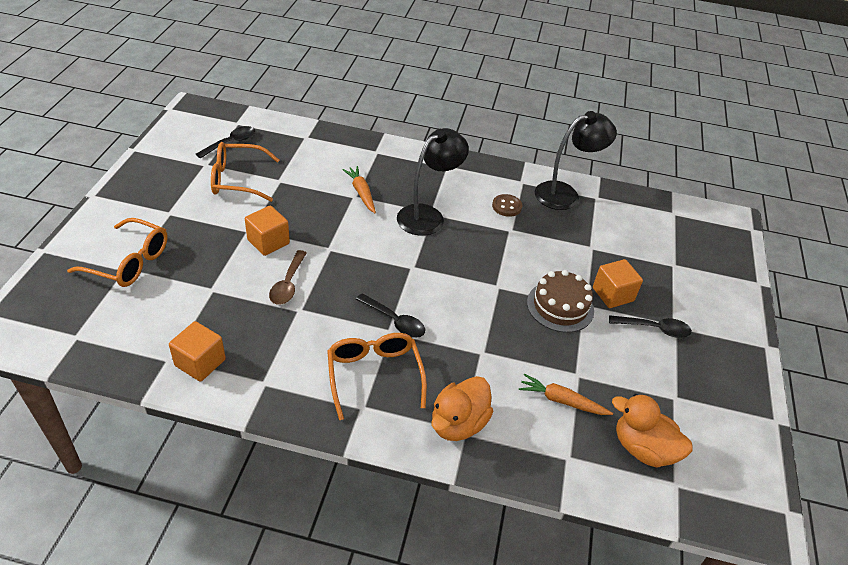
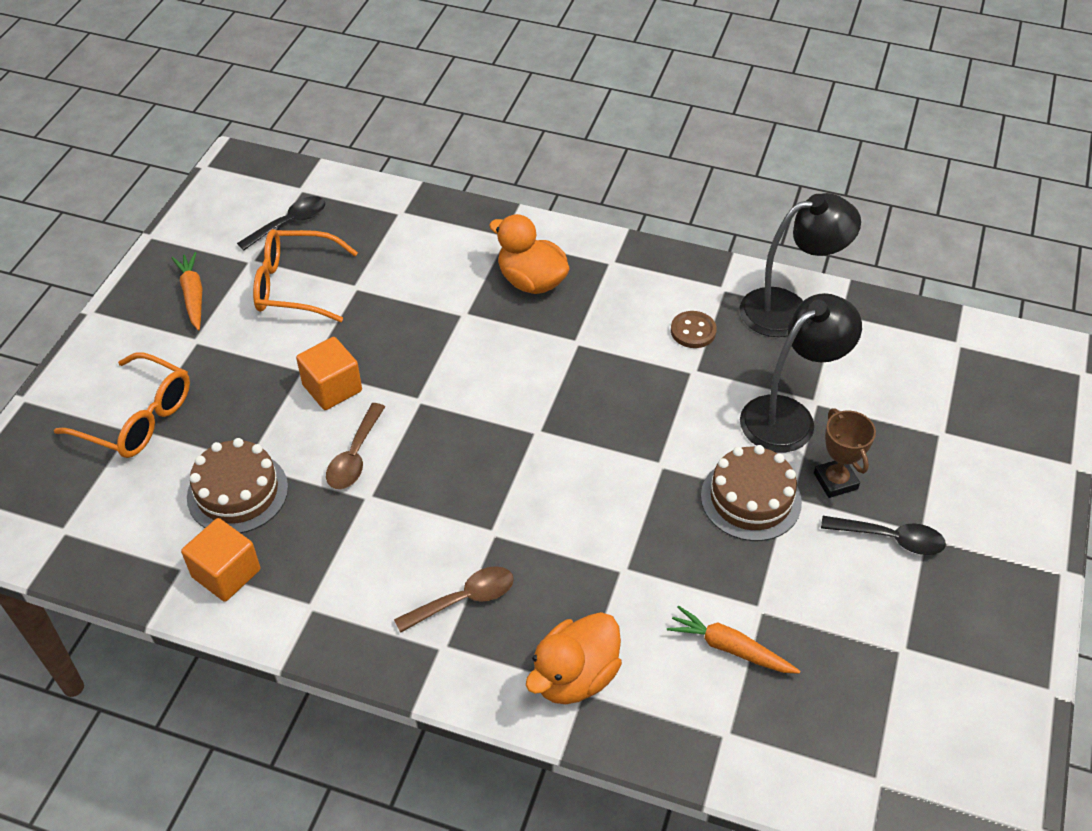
camera: 10 degrees right, 5 degrees up
orange glasses [327,333,427,420] -> brown spoon [394,566,514,633]
orange carrot [342,166,376,213] -> orange carrot moved to [172,252,203,331]
black spoon [356,293,425,338] -> none
black lamp [397,128,469,236] -> black lamp moved to [740,293,862,452]
orange cube [593,259,643,308] -> brown trophy [814,409,876,498]
orange duck [612,394,693,468] -> orange duck moved to [489,214,570,294]
none -> brown cake [187,438,288,533]

